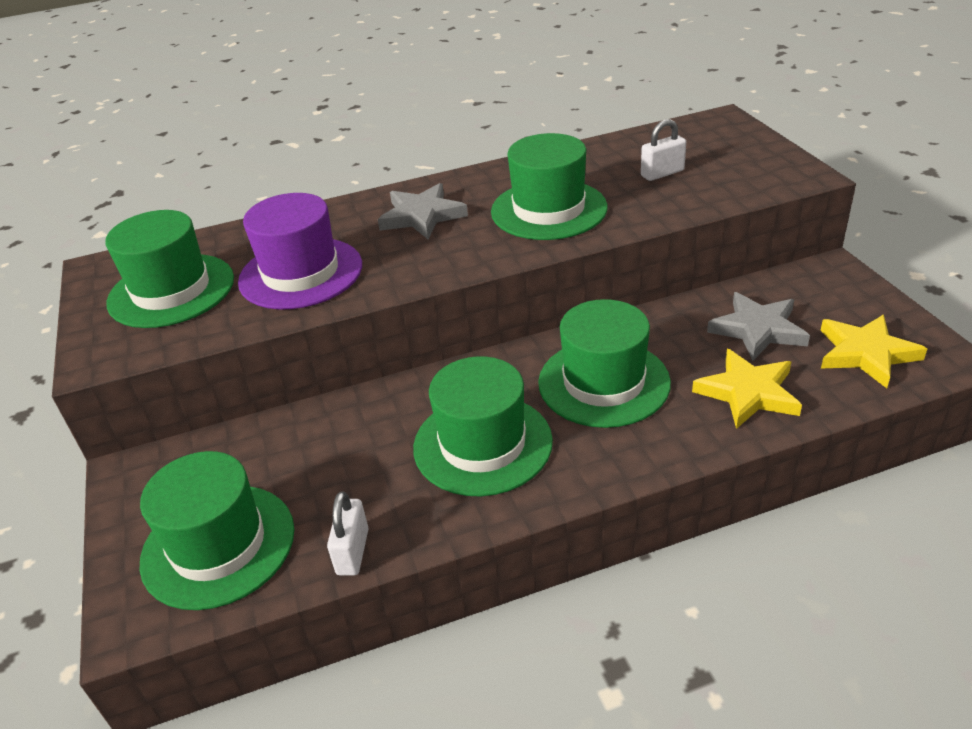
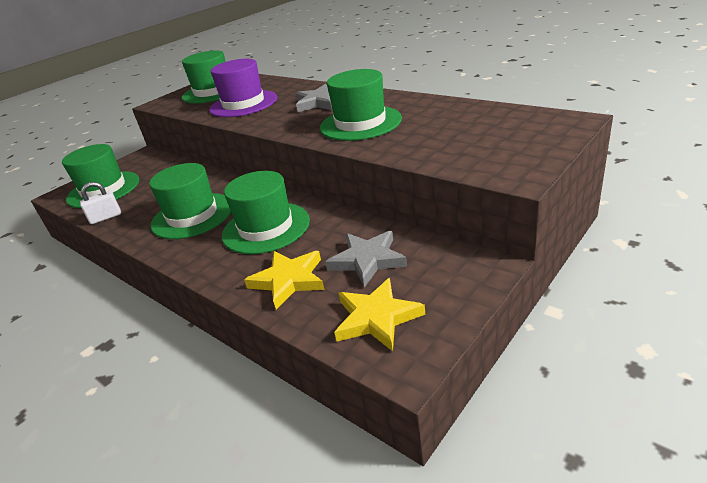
camera: 60 degrees right, 5 degrees down
white padlock [641,119,686,181] -> none

